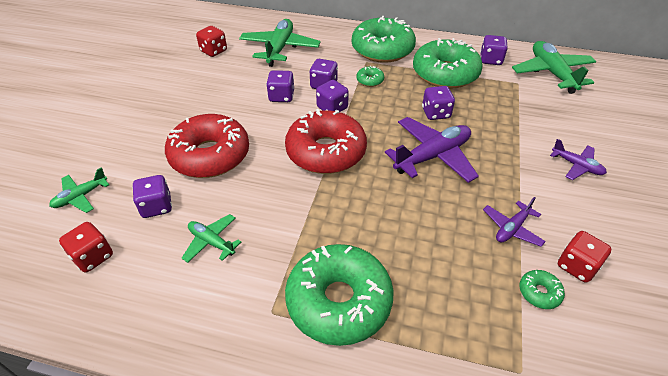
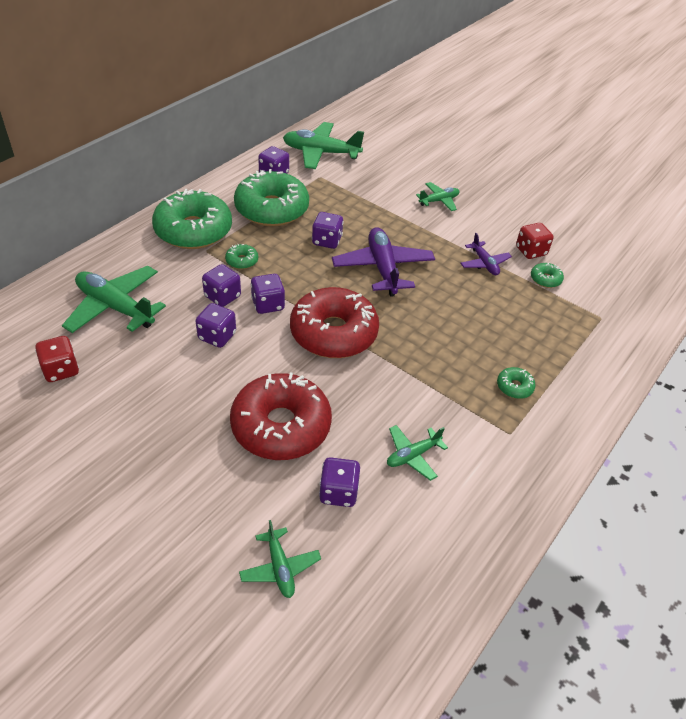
camera: 70 degrees left, 0 degrees up
red dice [59,222,113,272] -> none
green donut [285,244,394,346] -> green donut [497,367,536,399], size x0.41
purple plane [550,139,607,180] -> green plane [416,182,459,211]

